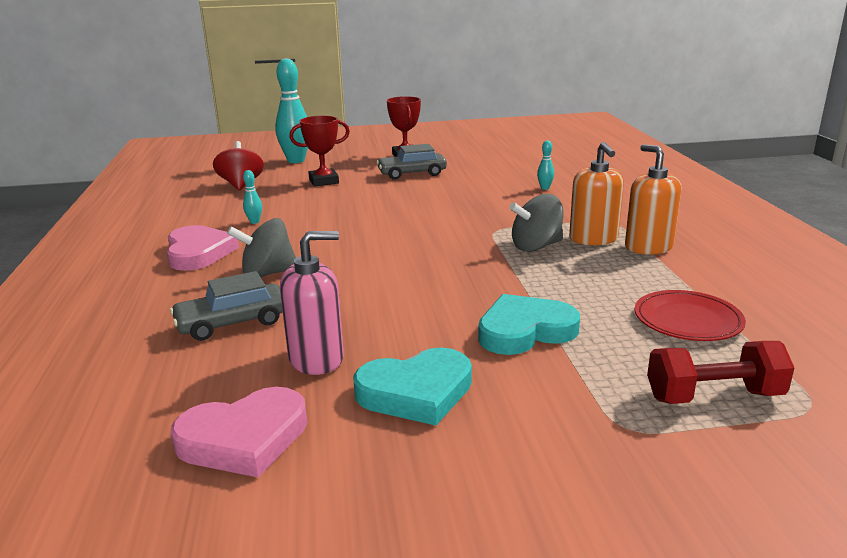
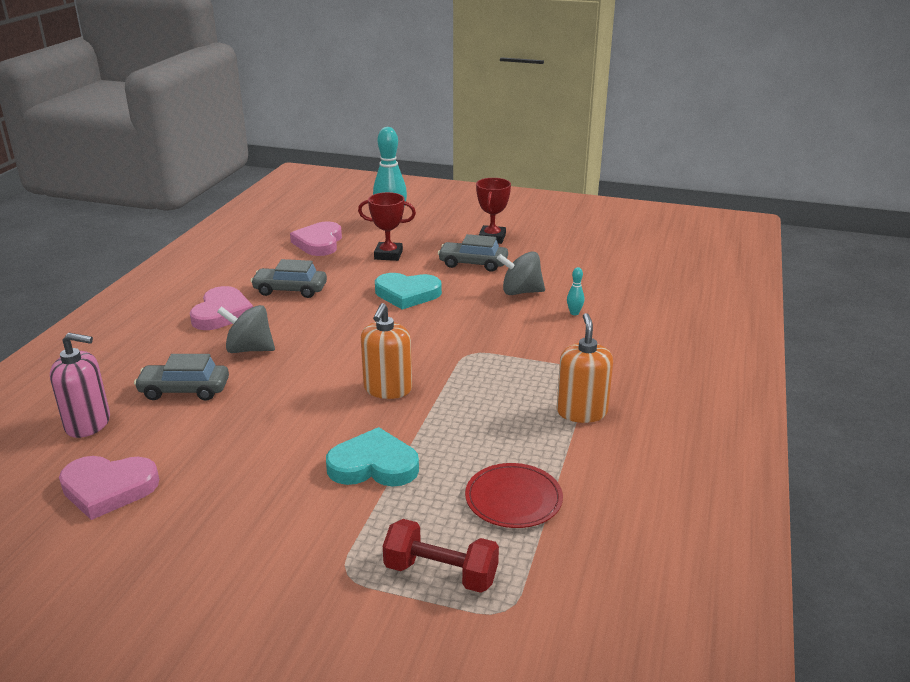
camera: 25 degrees right, 5 degrees up
red spinning top [213,141,264,190] -> pink heart [290,221,342,256]
turquoise bowling pin [243,170,262,224] -> grey car [251,259,327,298]
pink soap dispenser [280,231,344,375] -> pink soap dispenser moved to [50,333,110,438]
turquoise heart [353,348,472,425] -> turquoise heart moved to [375,273,442,309]
grey spinning top [509,194,564,252] -> grey spinning top moved to [497,251,545,295]
orange soap dispenser [569,142,624,246] -> orange soap dispenser moved to [361,303,412,399]

